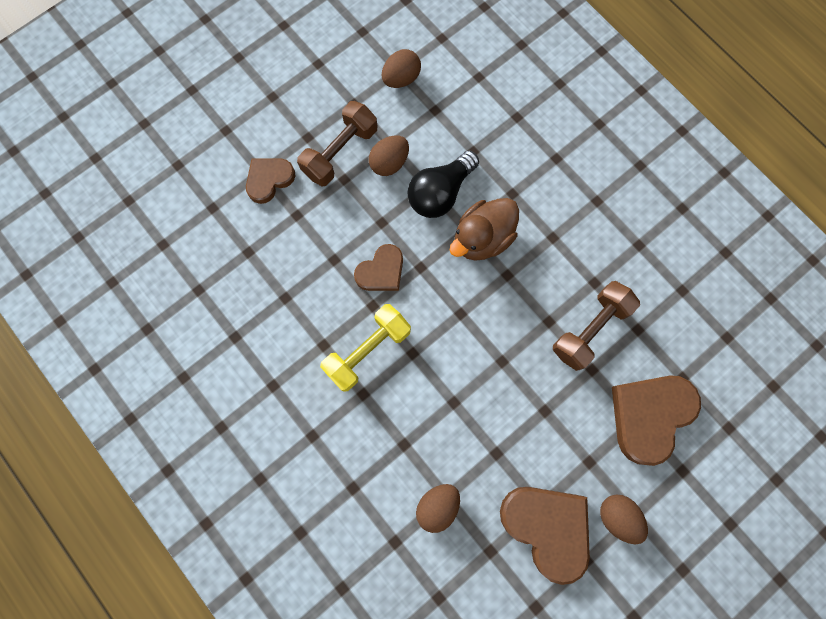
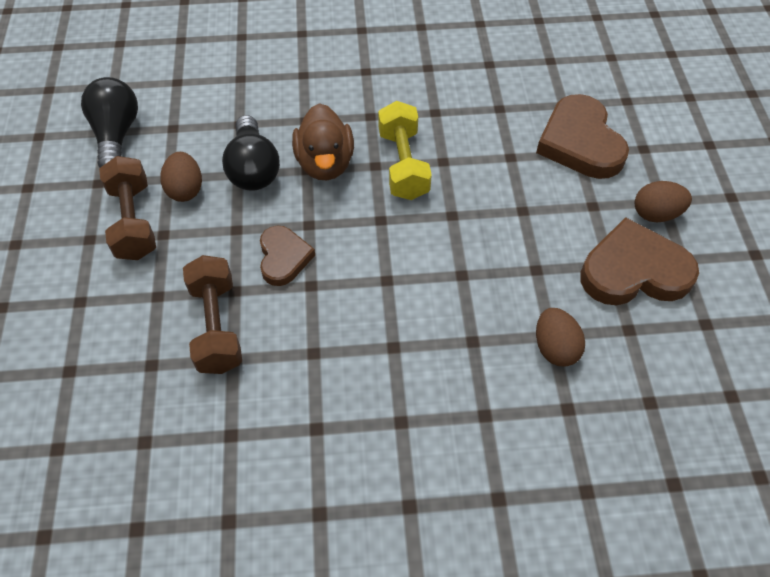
camera: 55 degrees left, 20 degrees down
brown heart [246,159,295,204] -> none
yellow dumbbell [320,304,411,392] -> yellow dumbbell moved to [378,101,432,200]
brown egg [382,49,421,88] -> black light bulb [81,77,138,168]
brown dumbbell [553,281,640,371] -> brown dumbbell moved to [183,255,242,374]

